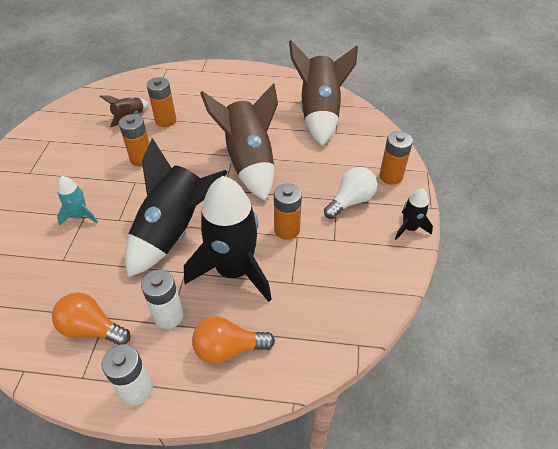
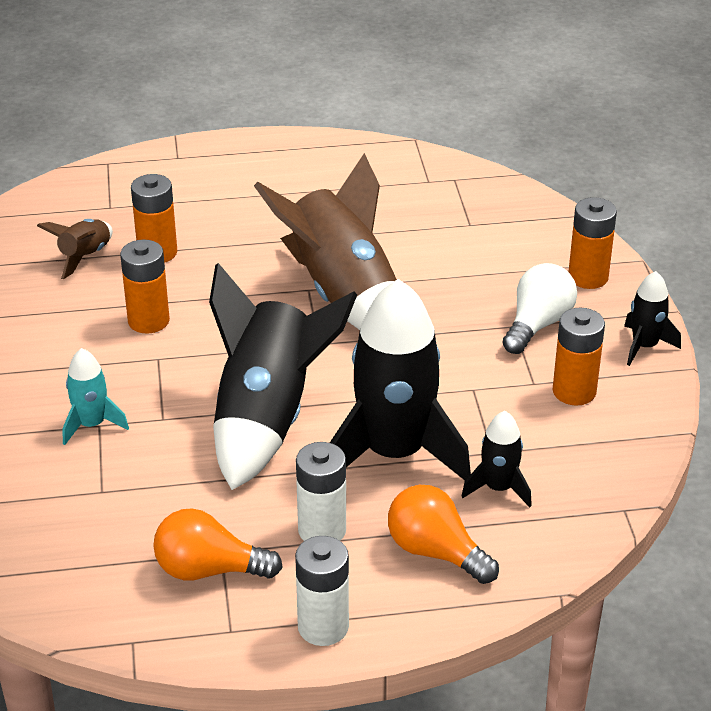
camera: 15 degrees left, 10 degrees down
orange light bulb [192,317,275,364] -> orange light bulb turned 60 degrees clockwise [388,485,499,584]
orange battery [274,183,302,240] -> orange battery moved to [553,308,605,406]
brown rocket [289,40,358,146] -> none
none -> black rocket [461,411,532,508]

